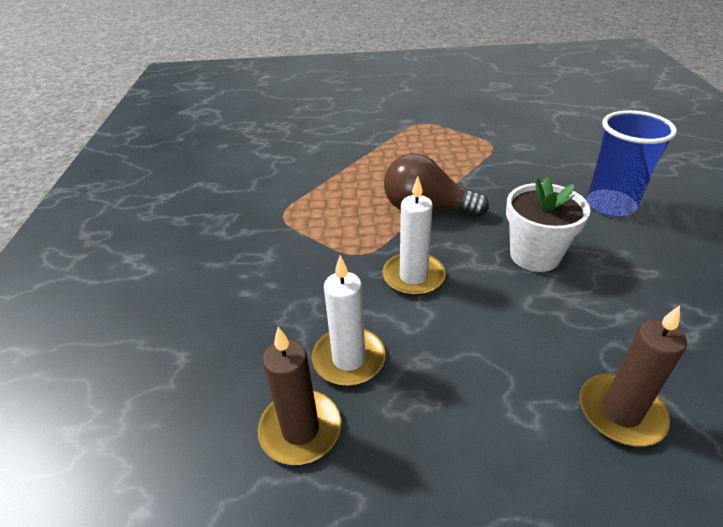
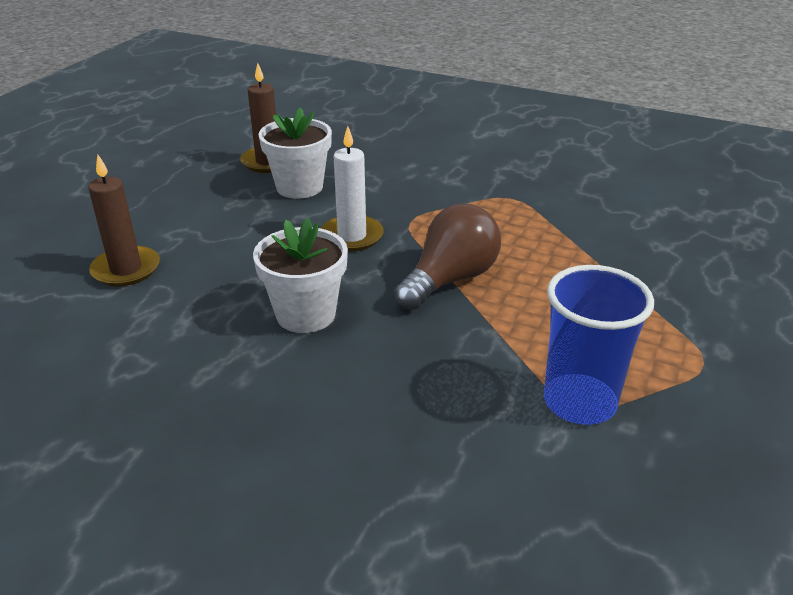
camera: 115 degrees right, 5 degrees down
white candle [312,255,386,386] -> white flower pot [258,108,332,199]
blue cup [587,110,677,217] -> blue cup moved to [544,265,654,425]

